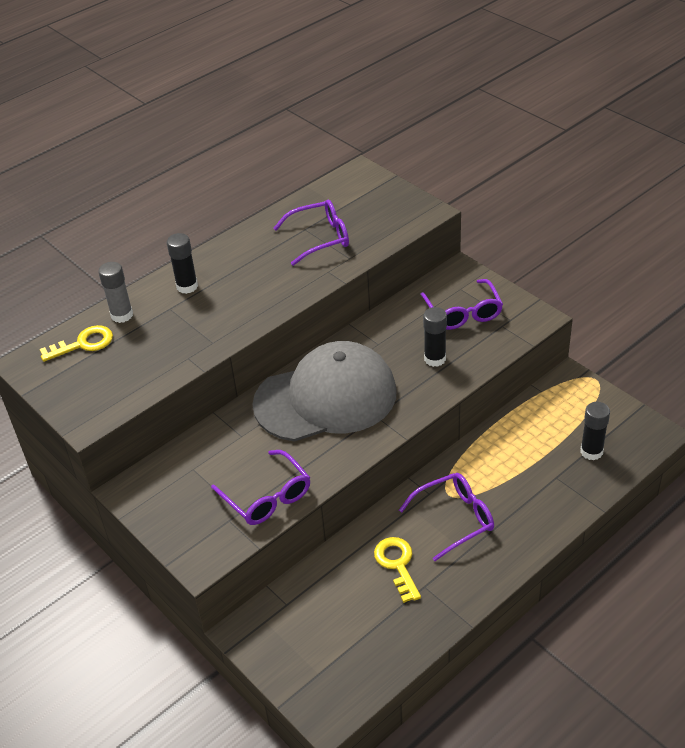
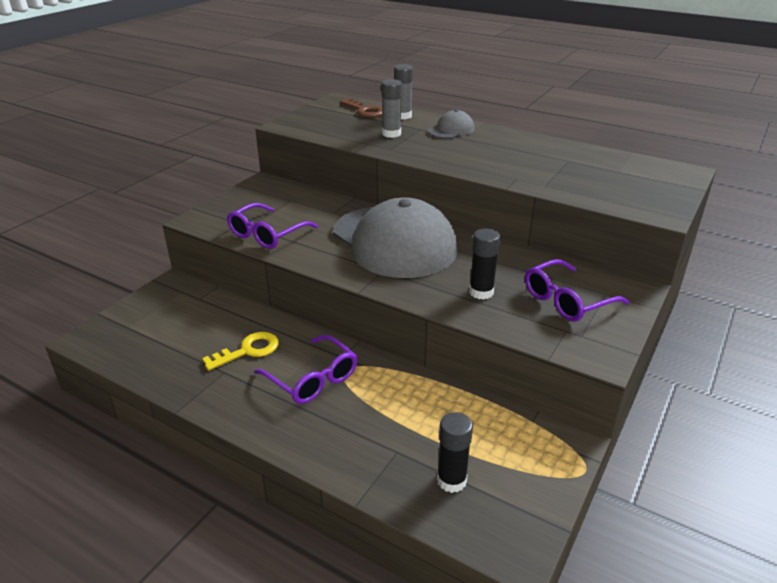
camera: 70 degrees right, 10 degrees down
yellow key [40,325,113,362] -> brown key [340,98,382,117]
black glue stick [167,233,198,294] -> grey cap [428,110,474,139]
purple glasses [273,200,349,266] -> none
none -> grey glue stick [381,79,402,138]

